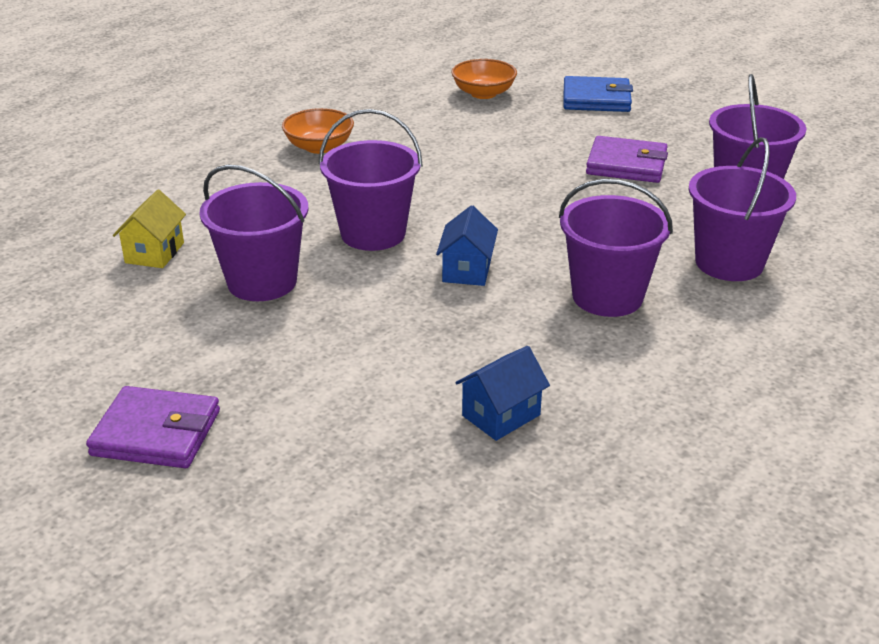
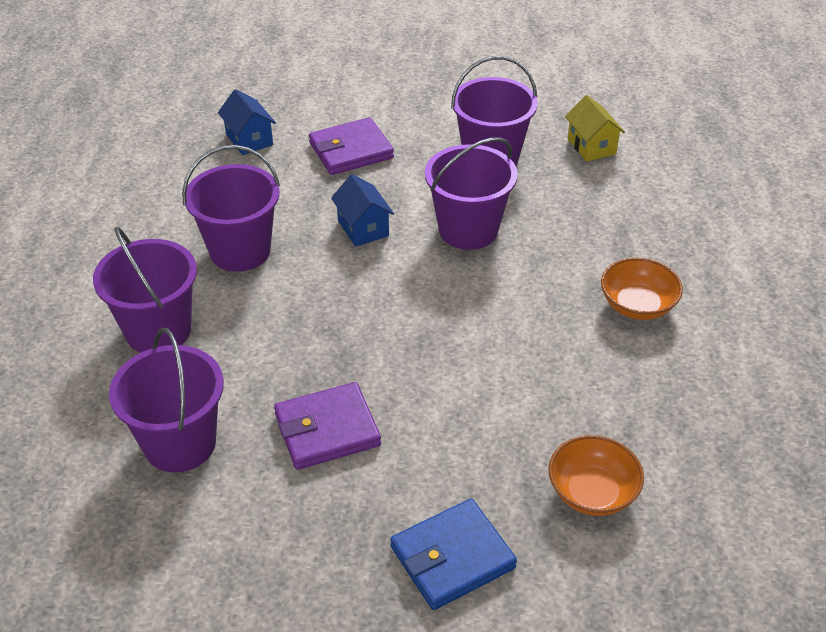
camera: 145 degrees right, 10 degrees up
purple wallet [86,386,220,468] -> purple wallet moved to [309,117,394,175]
blue house [455,346,550,441] -> blue house turned 45 degrees counterclockwise [218,89,276,155]

